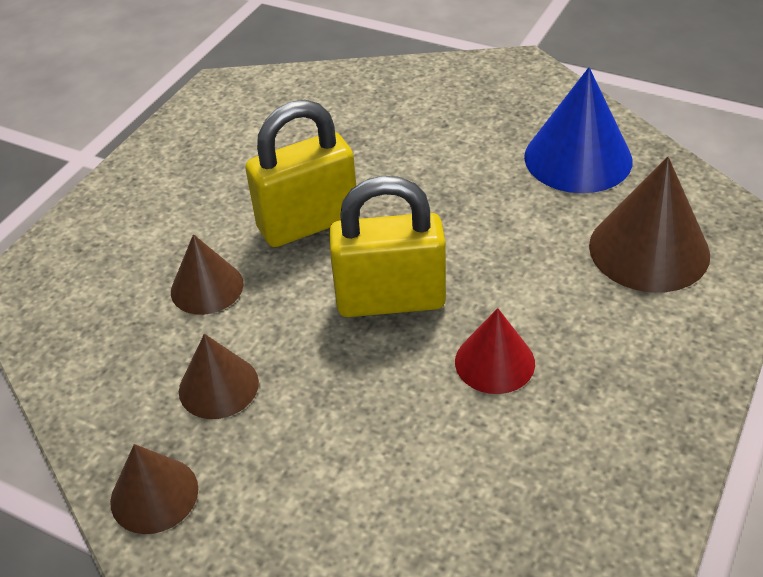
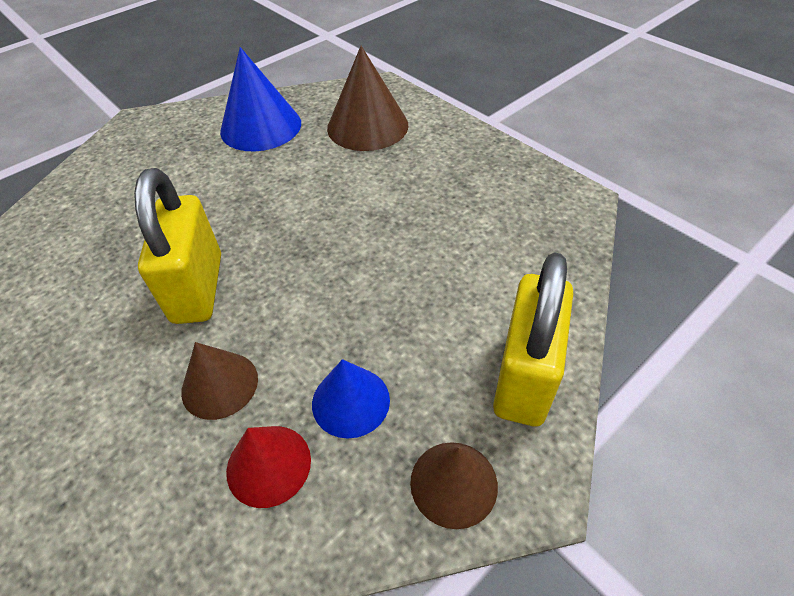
camera: 70 degrees left, 5 degrees up
brown cone [179,334,259,419] -> blue cone [312,359,390,439]
yellow padlock [329,176,446,317] -> yellow padlock moved to [493,252,573,426]
red cone [455,308,535,394] -> red cone moved to [226,426,311,508]

